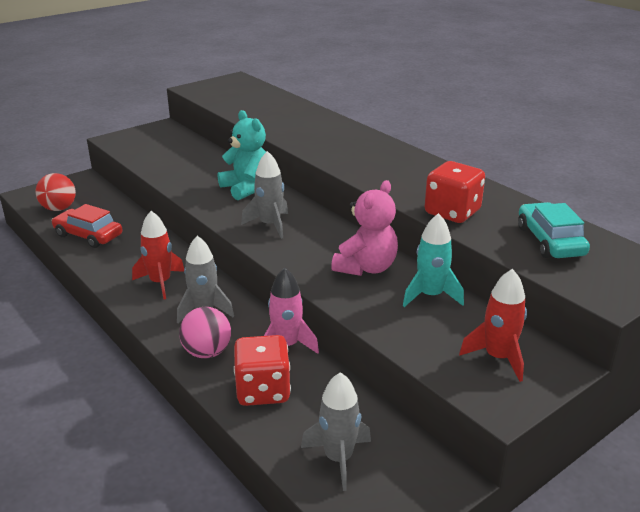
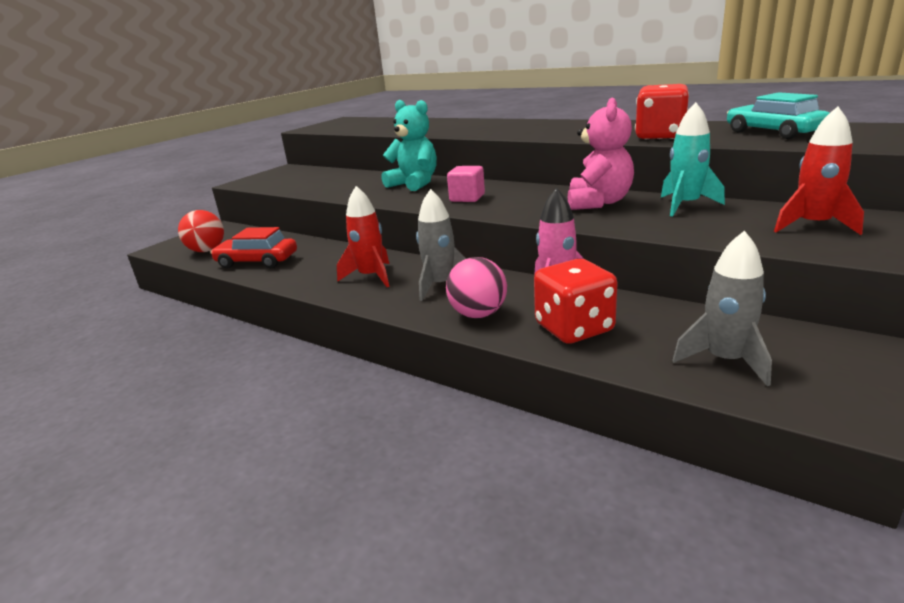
camera: 15 degrees left, 5 degrees down
grey rocket [241,151,288,239] -> pink cube [447,166,485,202]

